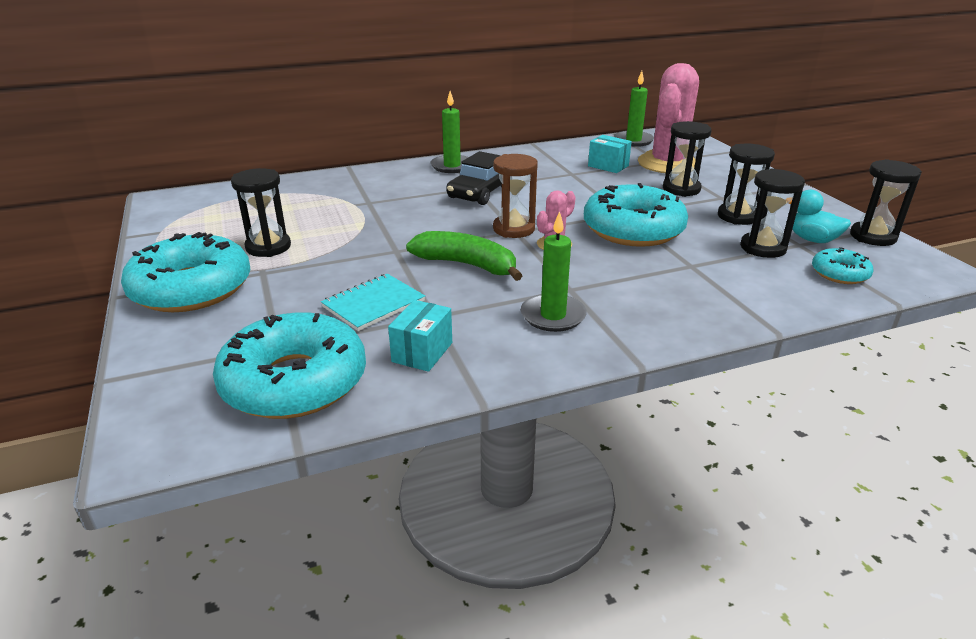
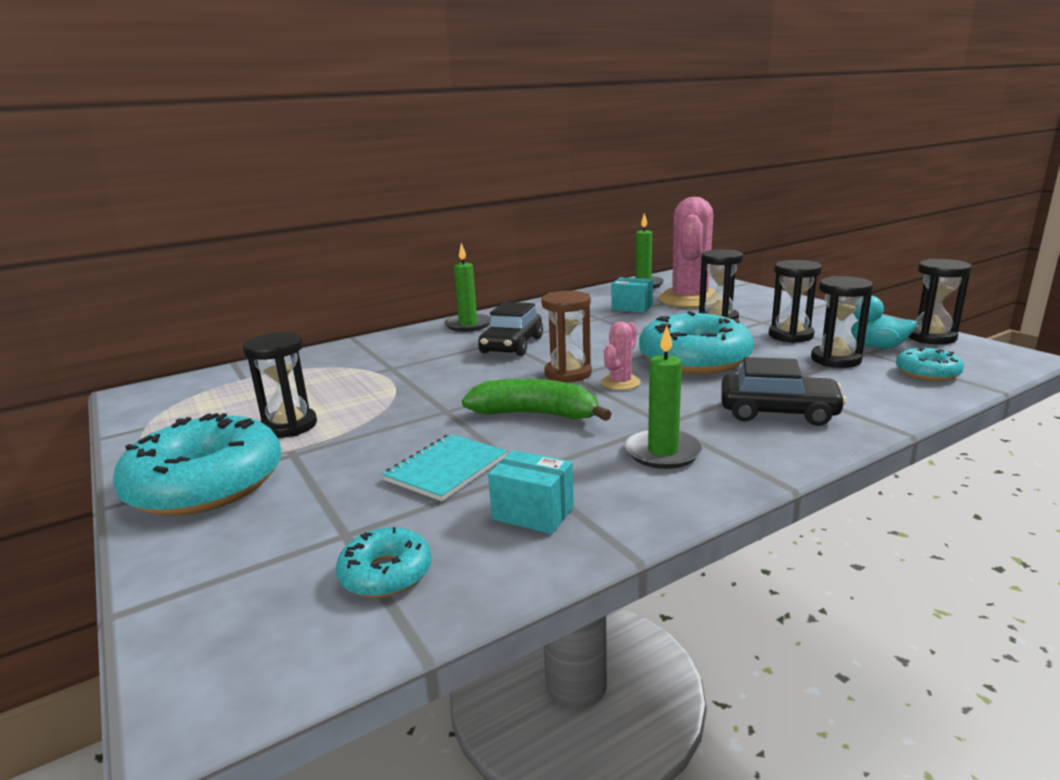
camera: 10 degrees left, 10 degrees down
turquoise donut [213,312,366,419] -> turquoise donut [336,527,432,598], size x0.49
turquoise box [388,300,452,372] -> turquoise box turned 75 degrees counterclockwise [488,450,574,534]
none -> black car [721,357,846,426]

